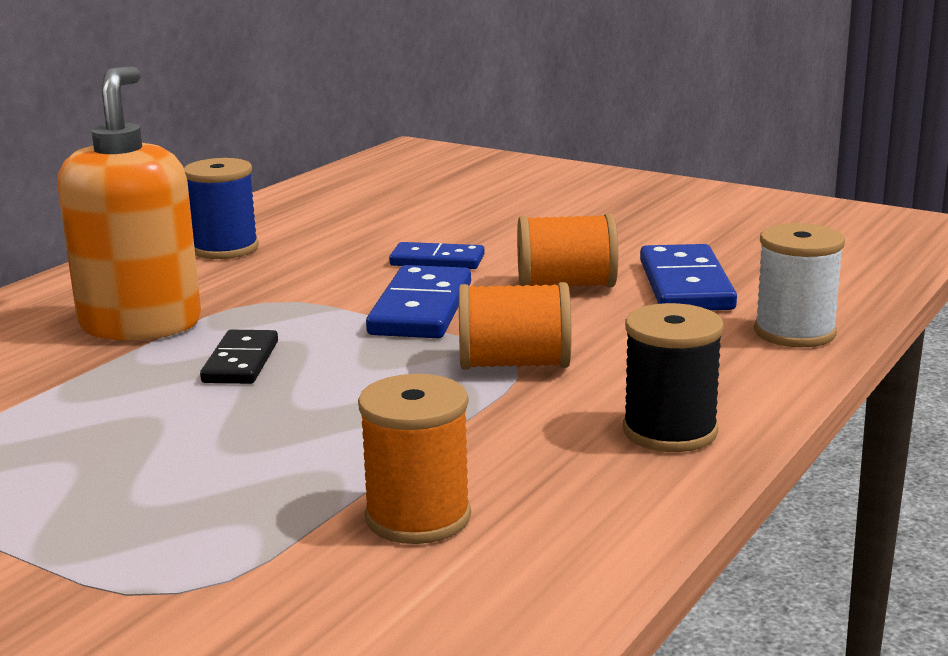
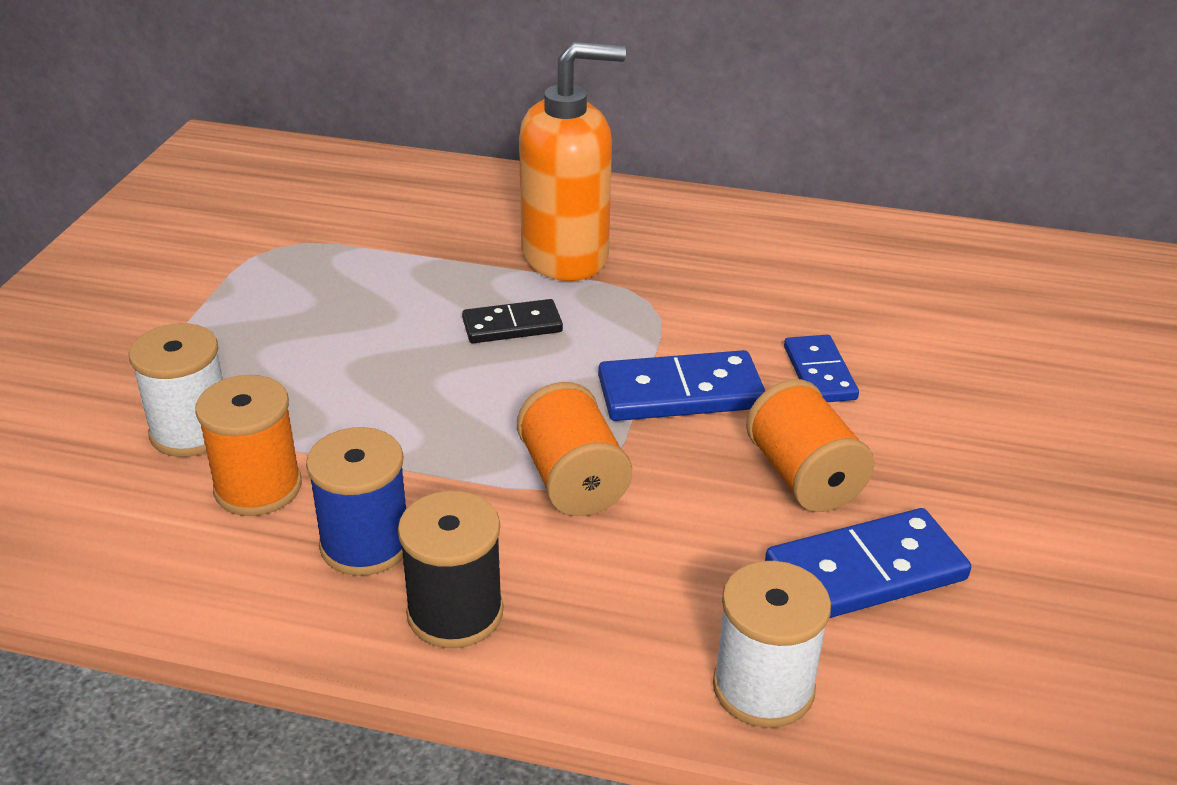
camera: 70 degrees right, 15 degrees up
blue spool [184,158,259,259] -> blue spool moved to [306,427,406,576]
none -> white spool [129,323,223,457]

